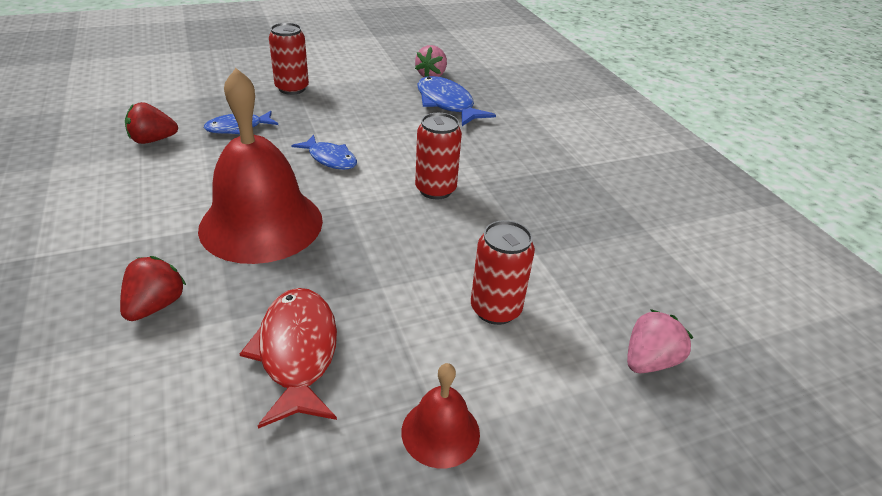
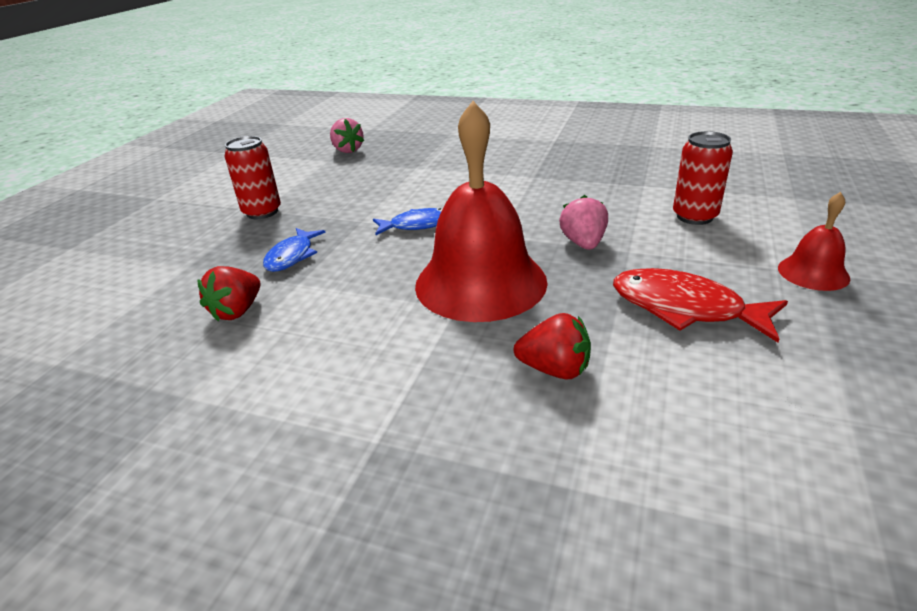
camera: 45 degrees left, 5 degrees down
red strawberry [120,256,186,321] -> red strawberry turned 135 degrees clockwise [514,313,591,380]
red can [415,113,462,199] -> none
blue fish [418,76,496,126] -> none
pink strawberry [627,309,693,373] -> pink strawberry moved to [559,195,608,250]

